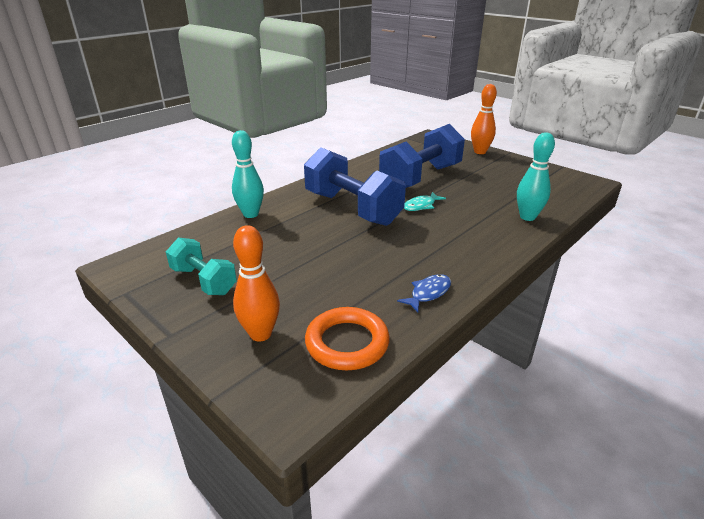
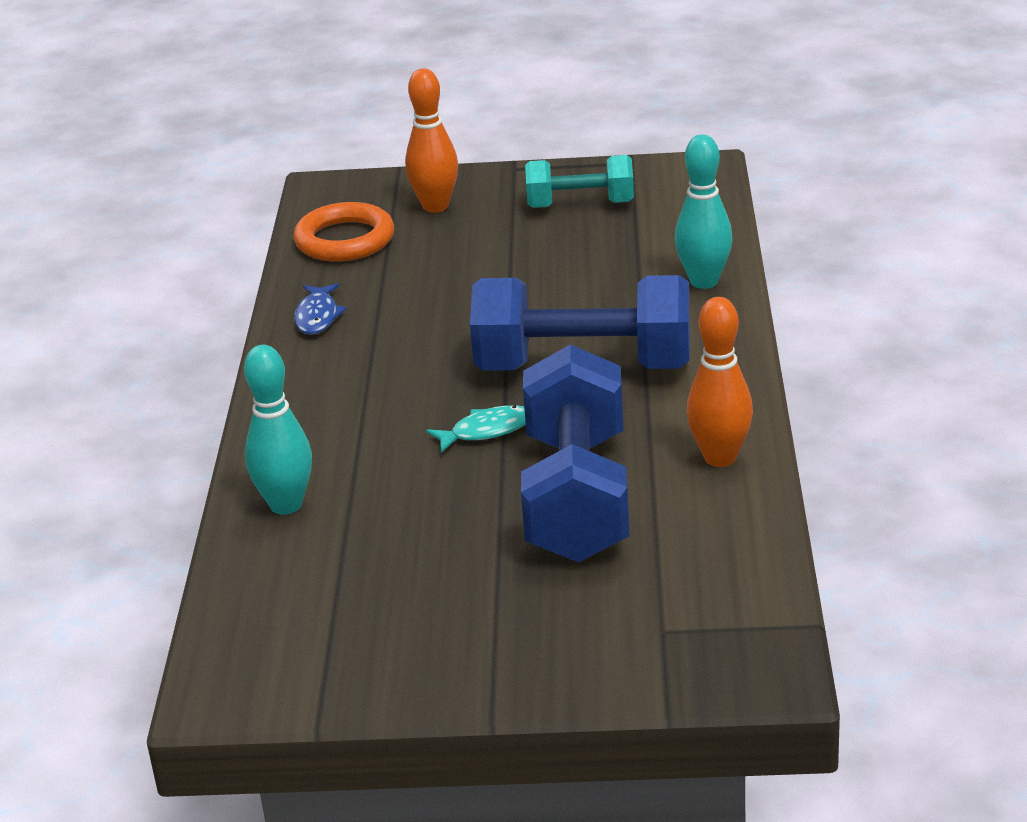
camera: 140 degrees right, 0 degrees up
turquoise fish [404,192,446,211] -> turquoise fish turned 60 degrees clockwise [426,405,526,452]
orange bowling pin [471,84,497,154] -> orange bowling pin moved to [687,297,753,467]

